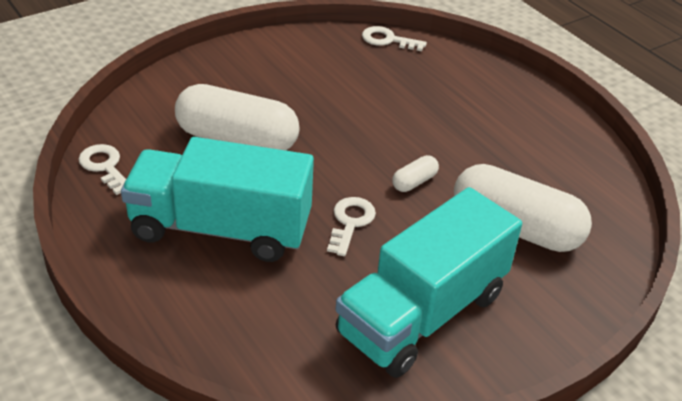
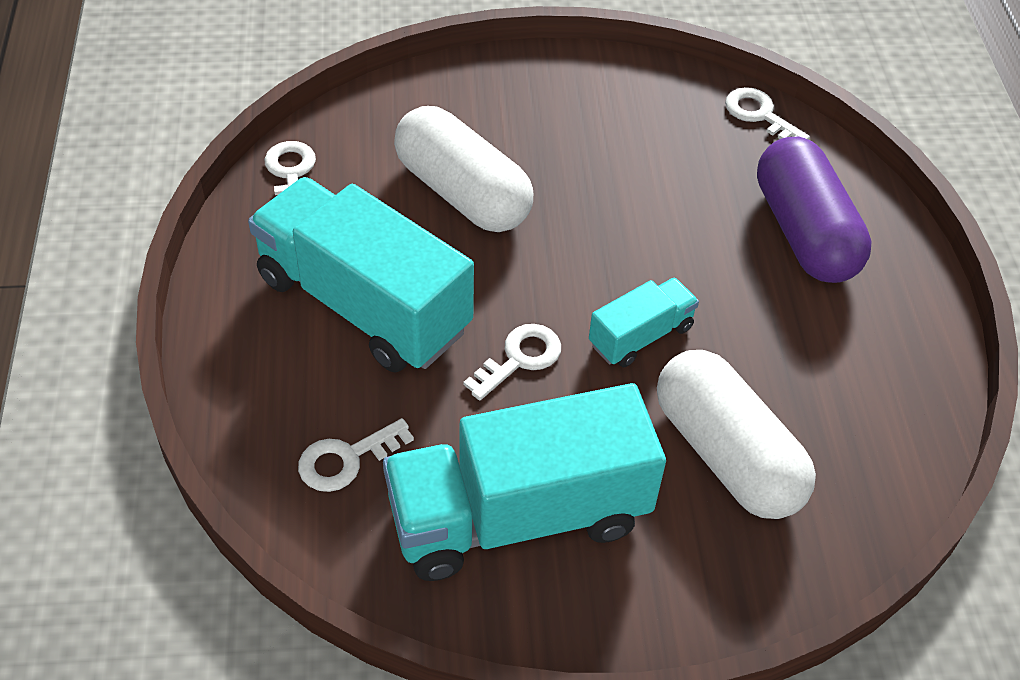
camera: 30 degrees right, 10 degrees up
white capsule [392,155,439,192] -> turquoise truck [589,277,699,367]
none -> white key [298,418,414,492]
none -> purple capsule [757,137,872,283]

